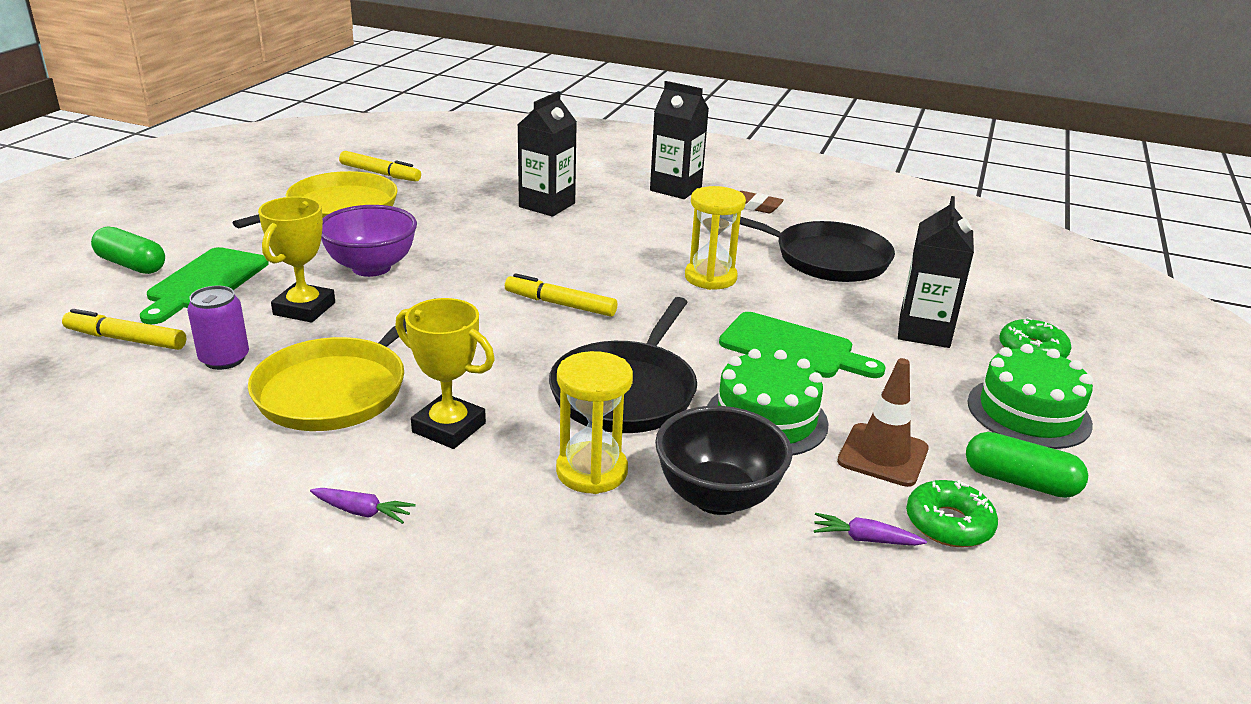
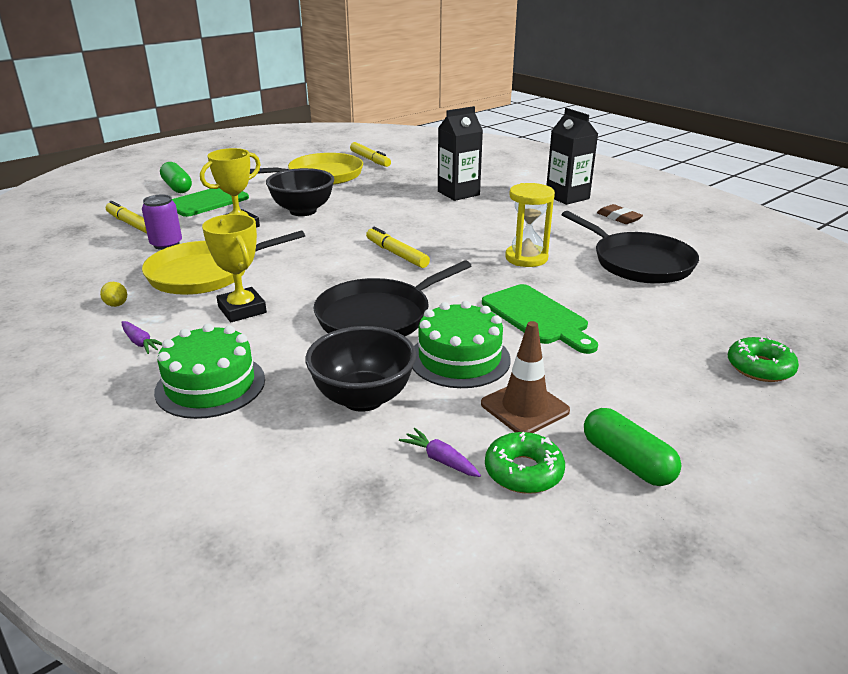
camera: 30 degrees right, 0 degrees up
purple bowl [321,205,417,277] -> black bowl [266,168,334,216]
yellow hourglass [556,351,633,494] -> none
black carton [898,196,974,348] -> none
green cake [968,344,1093,449] -> green cake moved to [154,324,265,419]
none -> yellow lemon [100,282,127,307]

